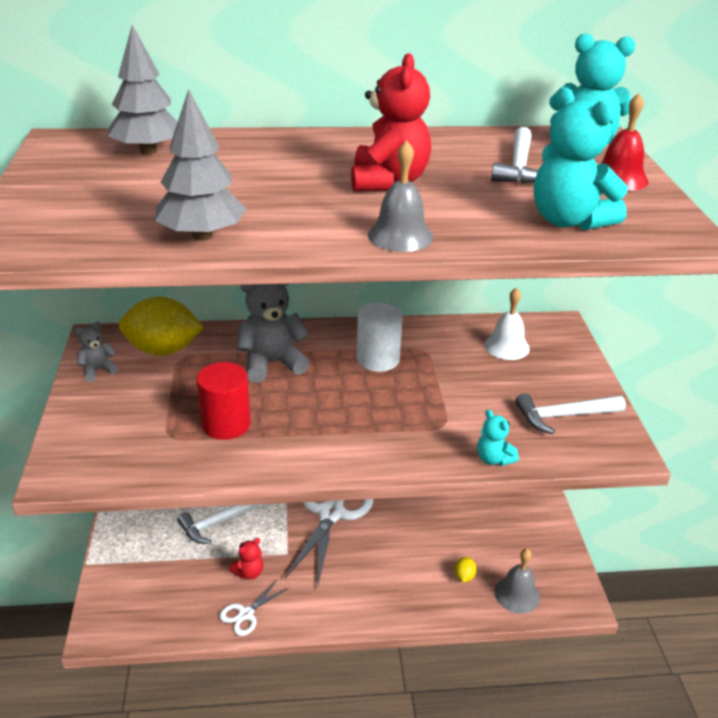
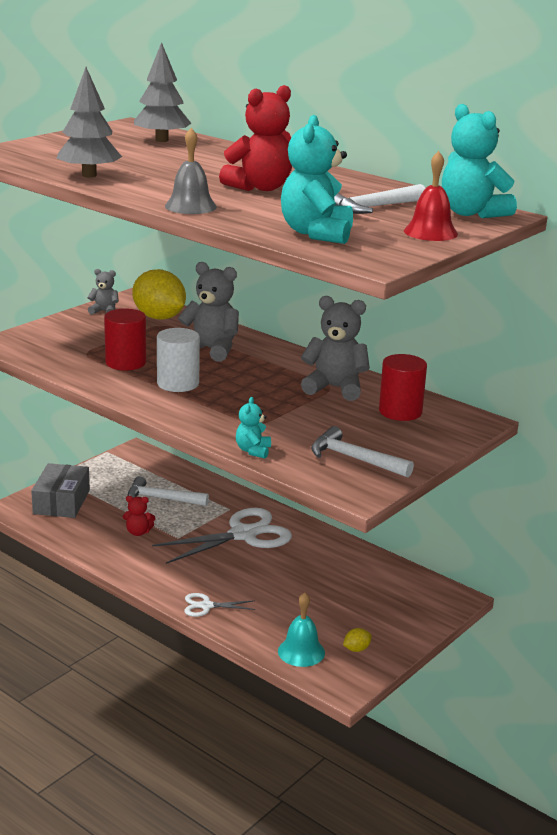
camera: 45 degrees right, 10 degrees down
white scissors [219,580,289,636] -> white scissors moved to [184,593,255,617]
white cylinder [356,303,403,372] -> white cylinder moved to [157,328,200,392]
yellow lemon [454,557,477,582] -> yellow lemon moved to [343,628,372,652]
white bell [484,288,530,360] -> red cylinder [379,354,427,421]
grey bell [495,549,540,613] -> turquoise bell [278,592,325,667]
none -> grey box [31,463,90,518]
none -> grey teddy bear [301,296,370,401]

